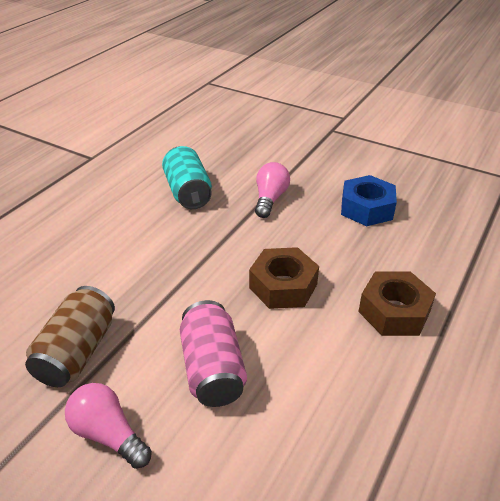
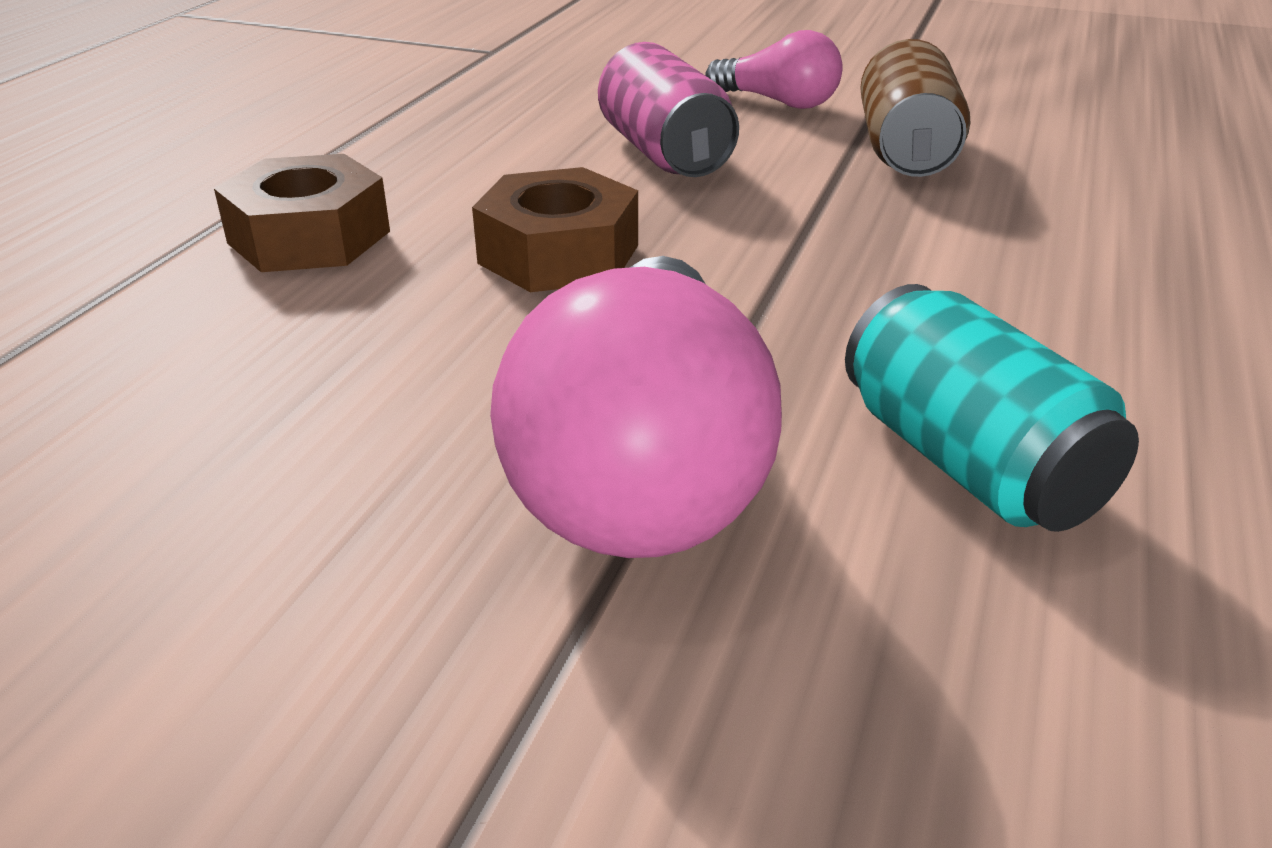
camera: 170 degrees right, 5 degrees down
pink light bulb [255,162,290,218] -> pink light bulb [490,256,782,558], size x1.92
blue nut [341,175,397,226] -> none

